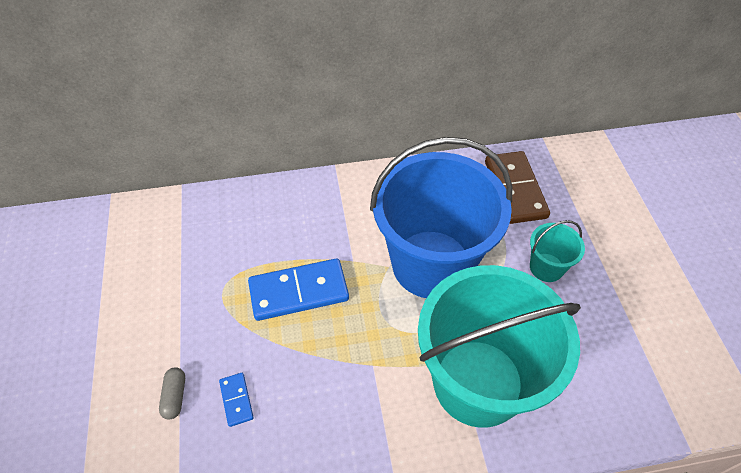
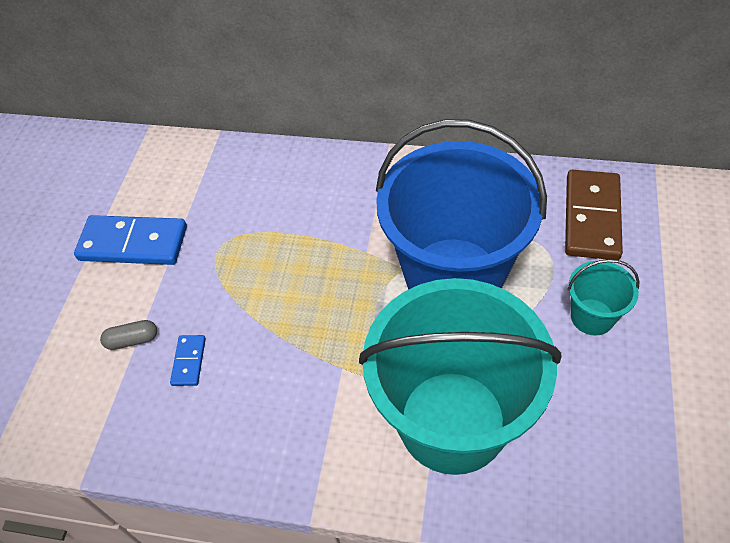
camera: 25 degrees right, 0 degrees up
grey capsule [159,367,185,420] -> grey capsule turned 60 degrees clockwise [100,320,157,350]
blue domino [248,258,349,321] -> blue domino moved to [74,215,187,265]

